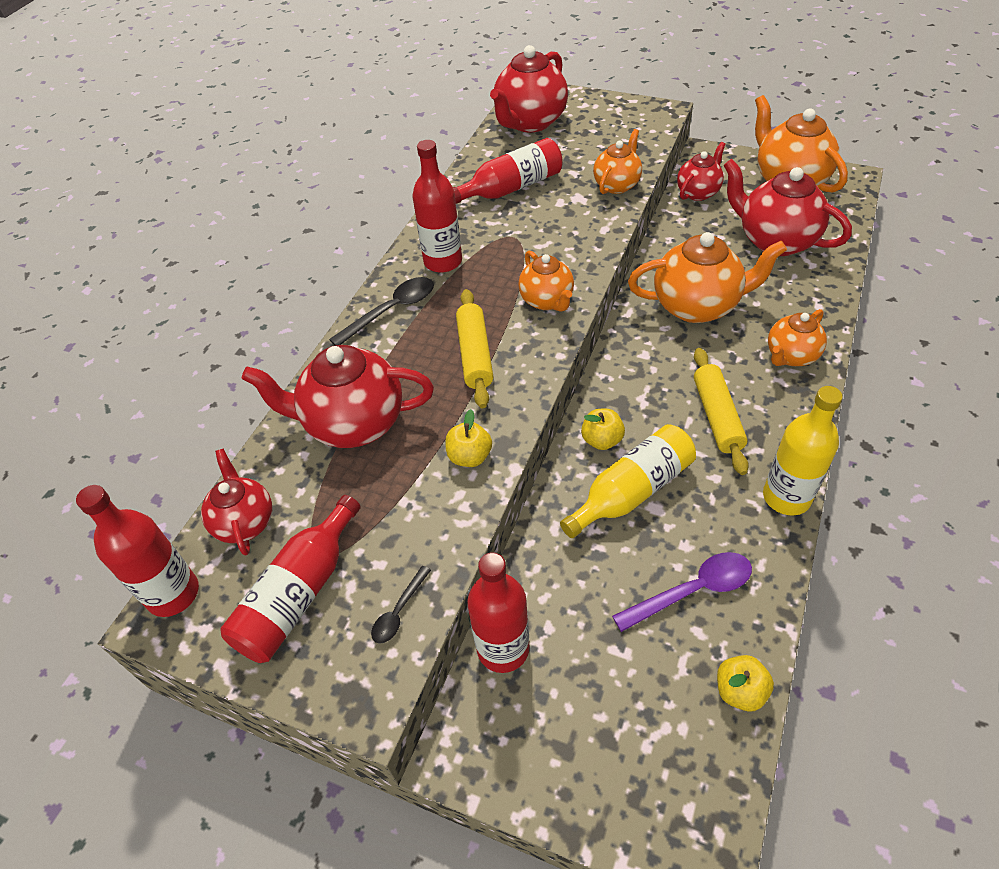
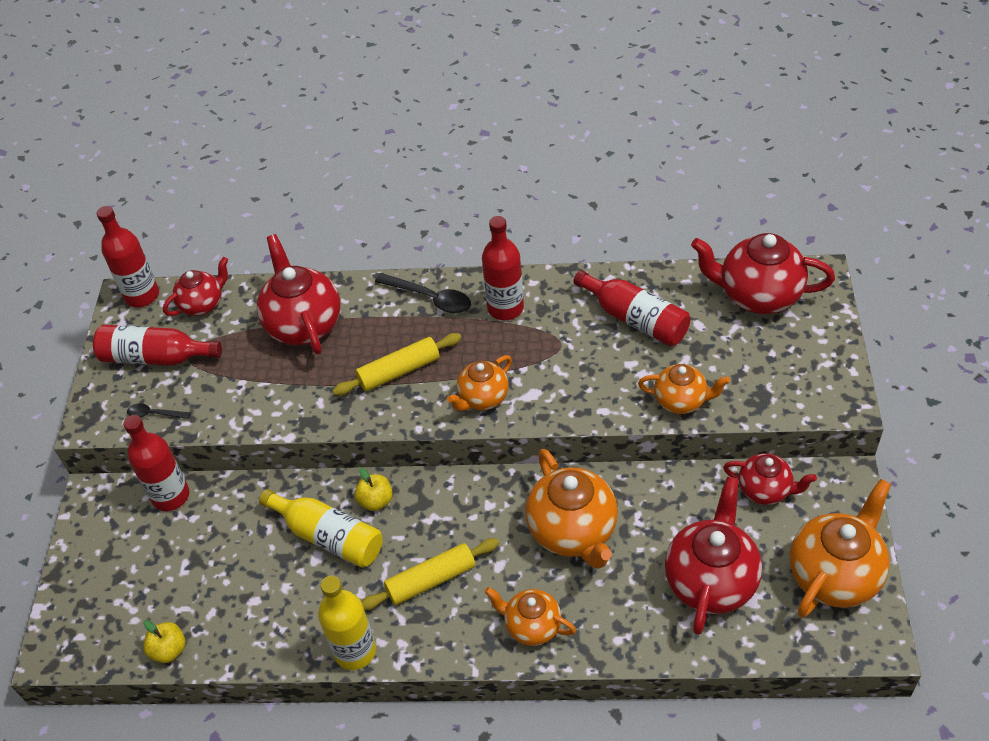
camera: 70 degrees right, 0 degrees up
yellow apple [445,409,492,467] -> none
purple spoon [612,552,752,632] -> none

